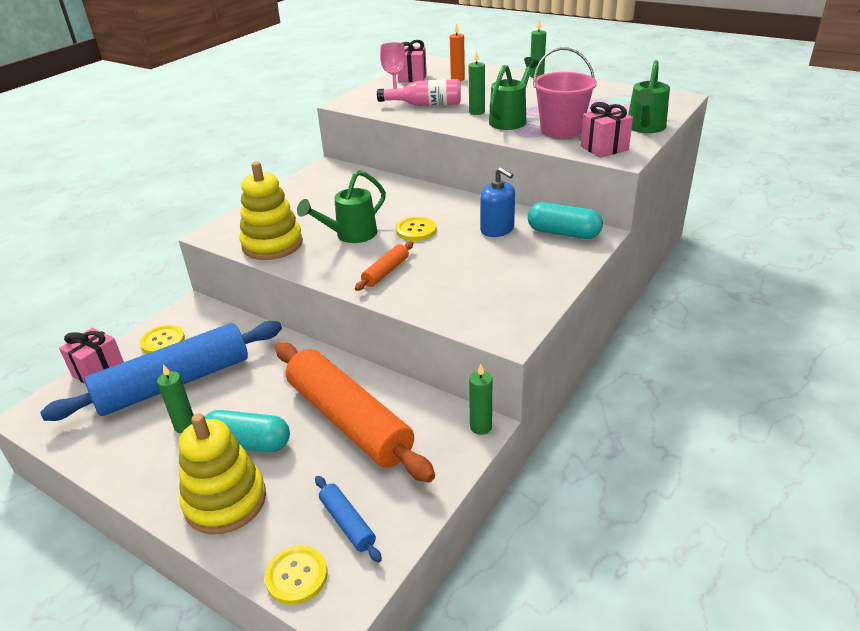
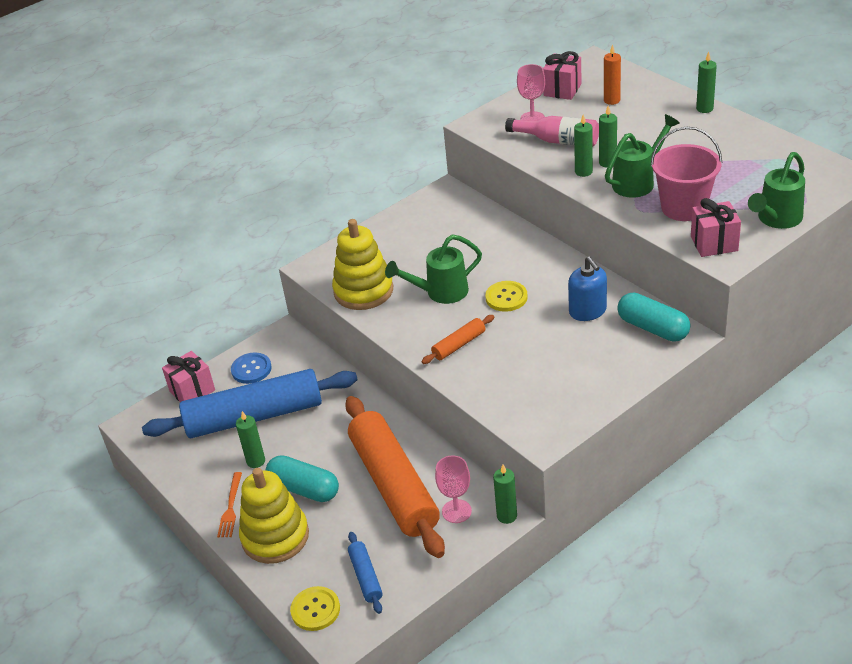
camera: 20 degrees right, 5 degrees up
yellow button [140,325,185,354] -> blue button [231,352,272,384]
none -> orange fork [217,472,242,537]
none -> pink goblet [435,455,472,523]
none -> green candle [574,115,593,177]

